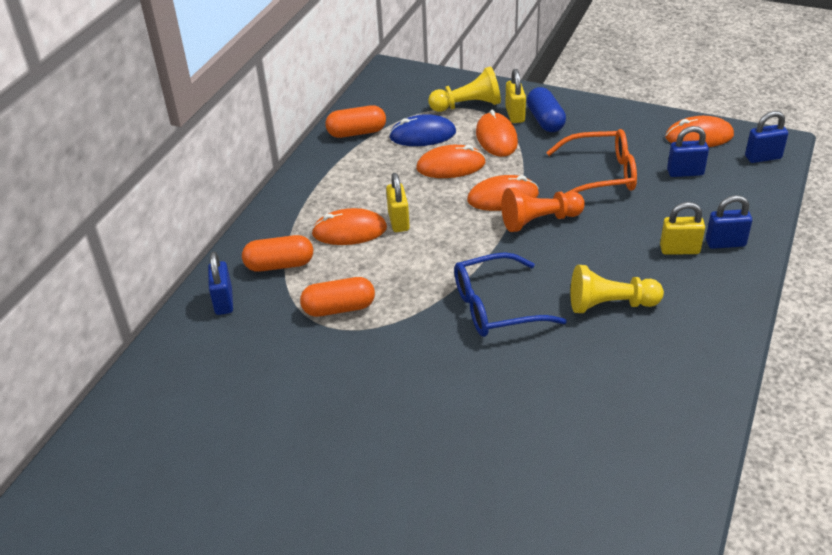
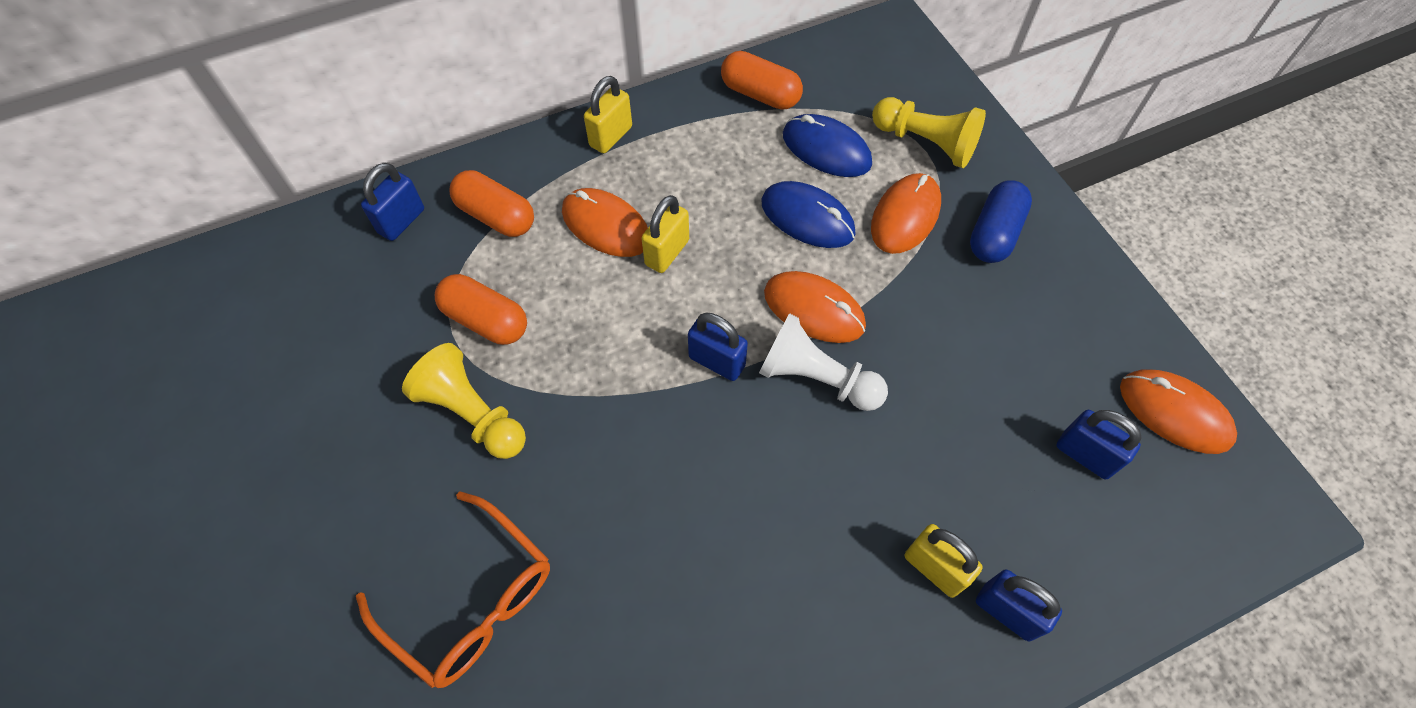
camera: 40 degrees right, 20 degrees up
orange mouse [416,145,485,178] -> blue mouse [761,181,856,248]
blue glasses [454,252,567,337] -> none
orange pawn [501,188,585,232] -> white pawn [759,313,888,411]
yellow padlock [505,69,526,123] -> yellow padlock moved to [584,76,632,154]
orange glasses [546,129,637,194] -> orange glasses moved to [356,491,550,688]
yellow pawn [570,265,664,313] -> yellow pawn moved to [402,343,526,459]
blue padlock [745,111,788,163] -> blue padlock moved to [688,312,748,381]

